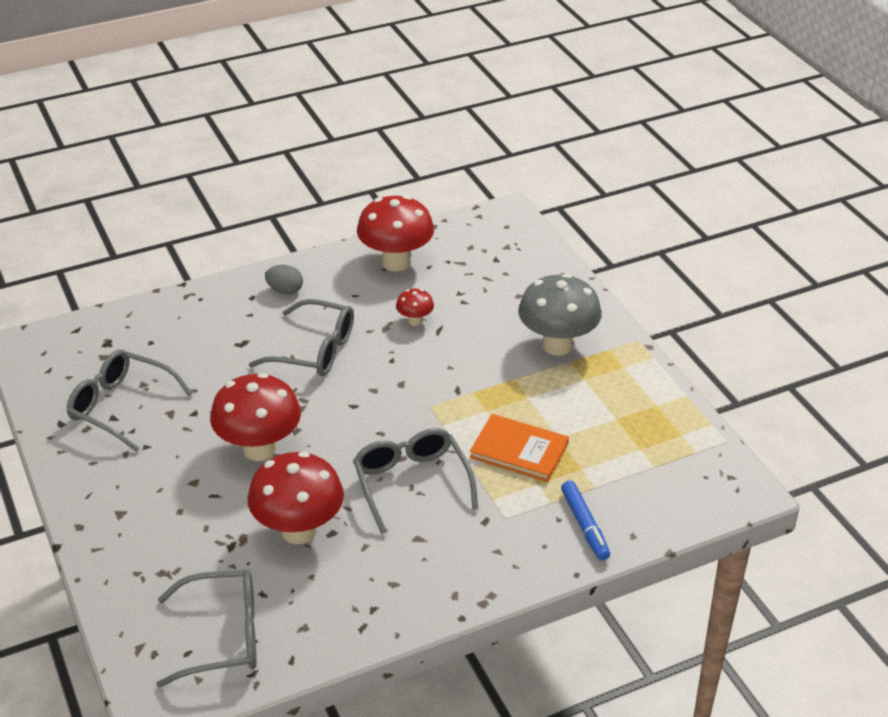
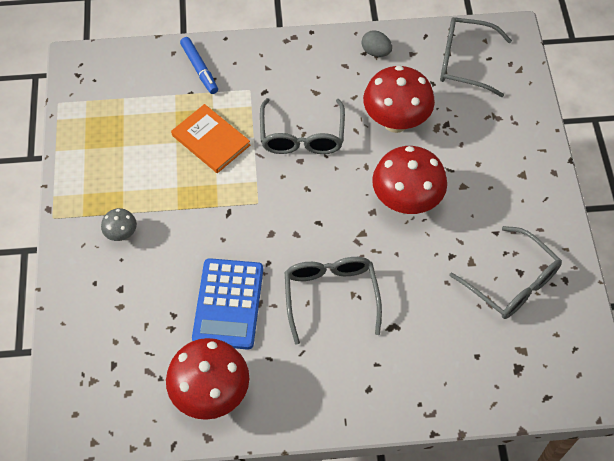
camera: 160 degrees left, 20 degrees up
grey glasses [249,299,354,376] -> grey glasses turned 45 degrees clockwise [285,257,382,345]
grey egg [265,265,303,294] -> grey egg moved to [361,30,392,57]
red mushroom [396,289,434,326] -> blue calculator [192,258,263,350]
grey mushroom [518,274,602,356] -> grey mushroom [101,208,137,241], size x0.47
blue marker [561,480,610,561] -> blue marker turned 150 degrees clockwise [180,37,218,94]

